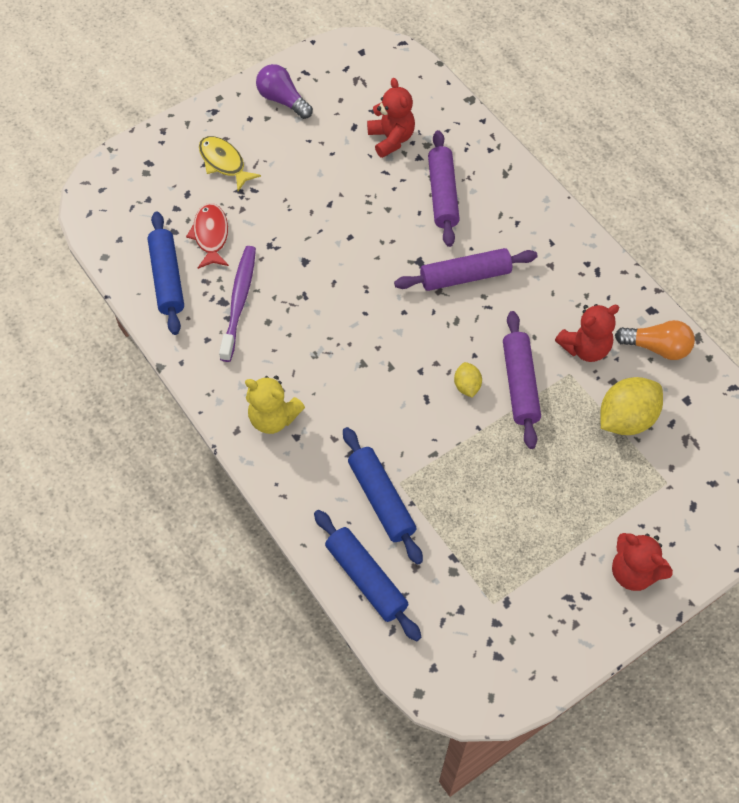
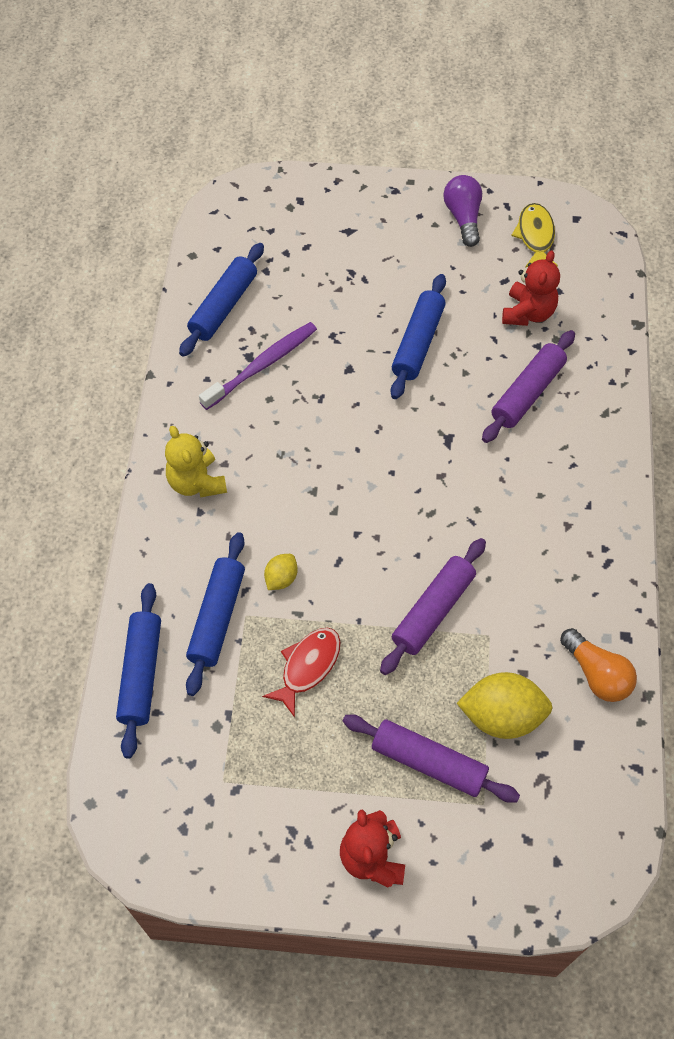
camera: 40 degrees right, 0 degrees up
red fish [186,203,229,269] -> red fish moved to [262,628,340,718]
yellow fish [199,136,261,191] -> yellow fish moved to [511,203,558,268]
purple rolling pin [394,248,538,291] -> purple rolling pin moved to [343,715,520,803]
yellow lemon [454,362,482,397] -> yellow lemon moved to [264,554,298,590]
red teddy bear [555,304,619,362] -> none
none -> blue rolling pin [391,274,446,399]

